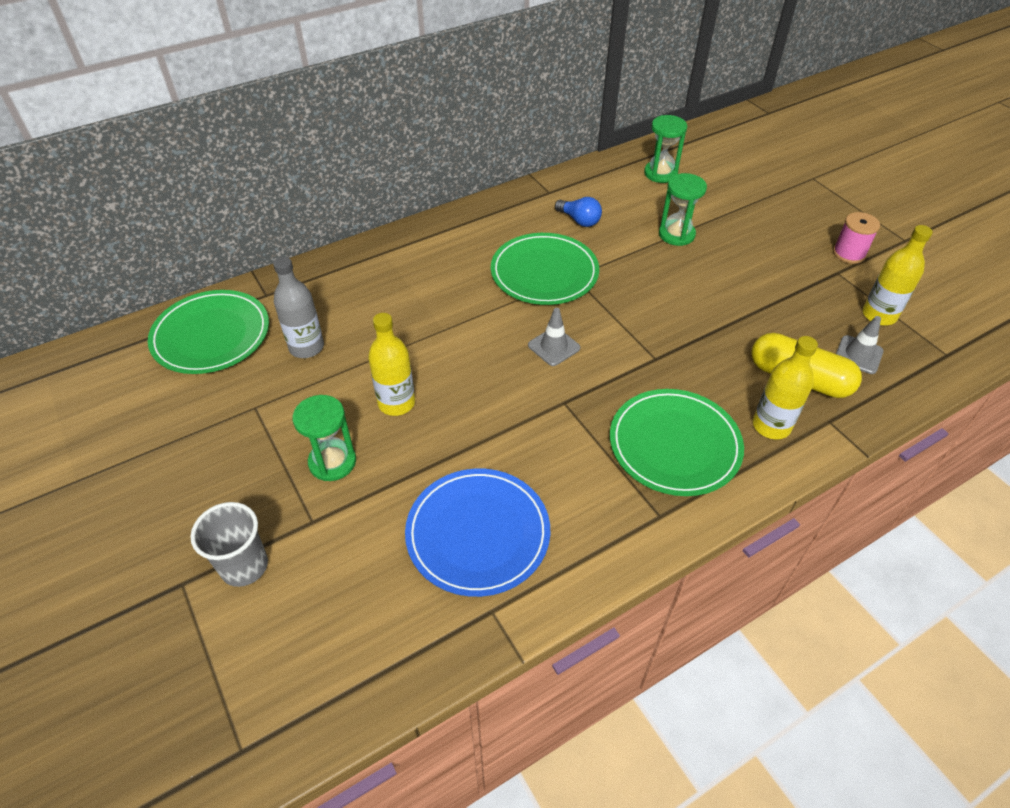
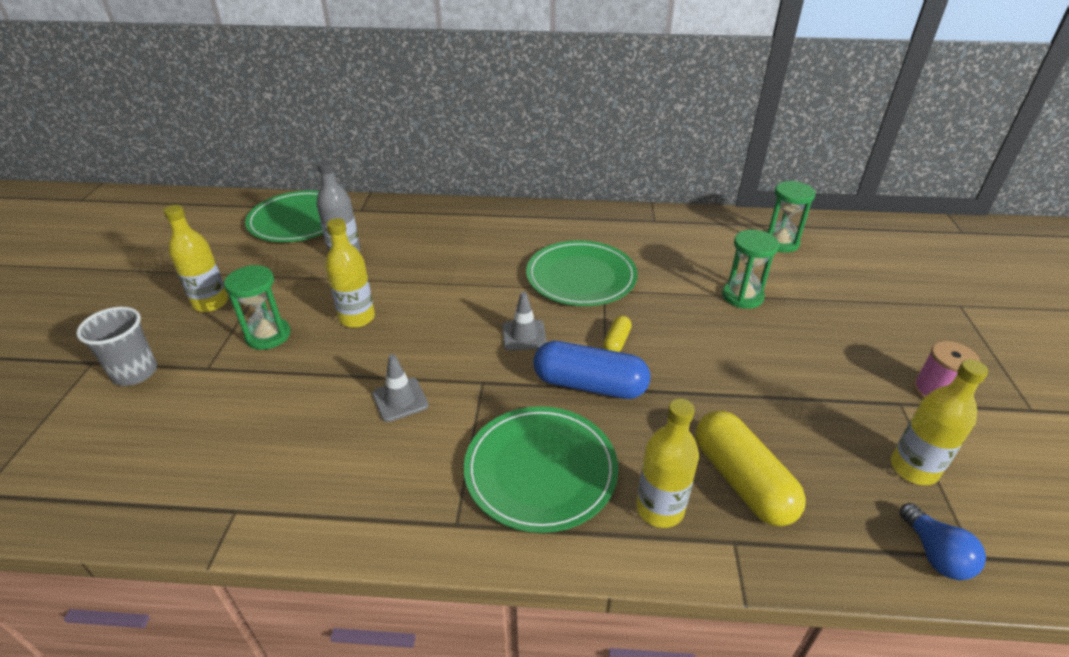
camera: 35 degrees right, 10 degrees down
blue plate [405,468,550,597] -> none
blue light bulb [555,197,602,227] -> blue light bulb moved to [899,503,986,580]
grey traffic cone [836,316,884,374] -> grey traffic cone moved to [372,354,429,422]
none -> yellow bottle [164,205,228,312]
none -> blue capsule [533,341,650,399]
none -> yellow capsule [603,316,632,352]

